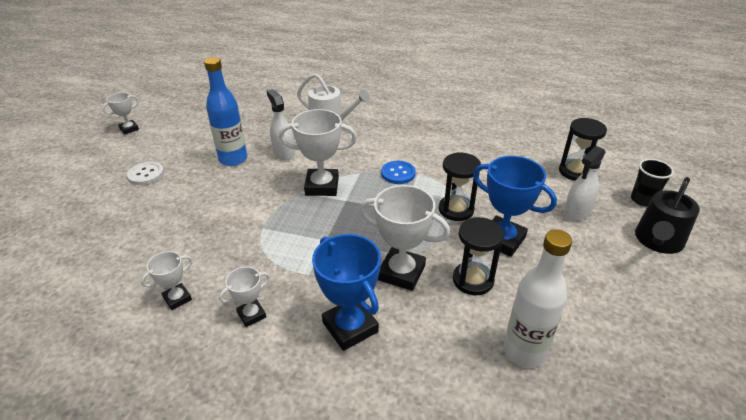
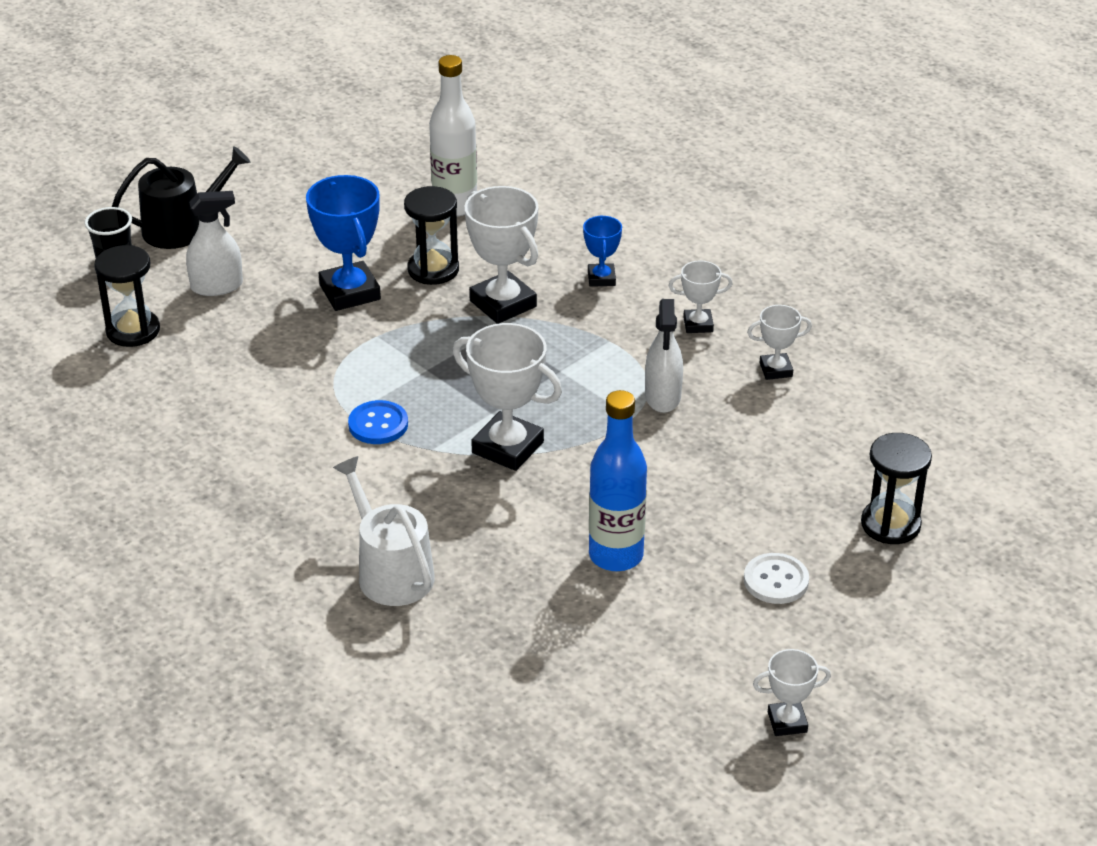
camera: 150 degrees left, 0 degrees up
white spray bottle [267,89,295,160] -> white spray bottle moved to [645,299,683,413]
blue trophy [312,234,381,351] -> blue trophy [583,216,622,287], size x0.55
black hourglass [439,152,481,221] -> black hourglass moved to [861,433,932,544]

